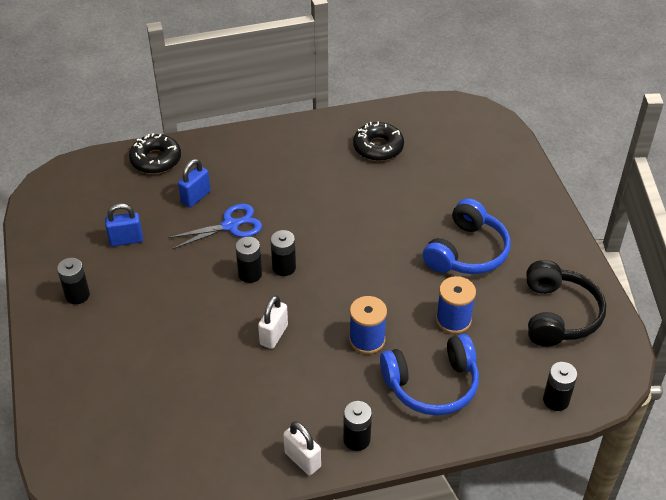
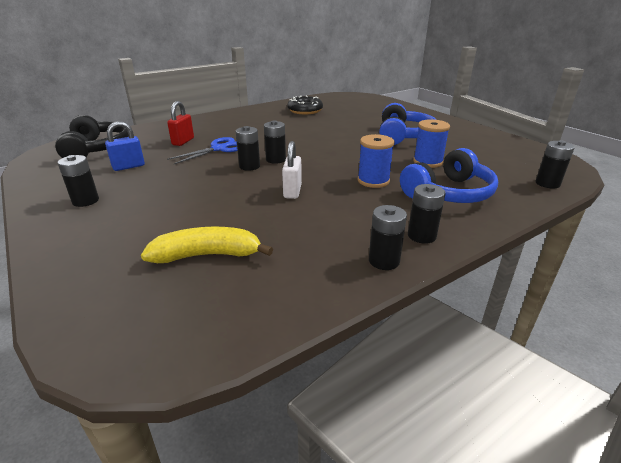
camera: 20 degrees left, 15 degrees down
black donut [129,133,181,174] -> none
blue padlock [178,159,211,207] -> red padlock [167,101,194,146]
white padlock [283,421,321,475] -> black battery [369,205,407,270]
black headphones [526,260,606,347] -> black headphones moved to [55,115,129,158]
none -> yellow banana [141,227,273,263]

